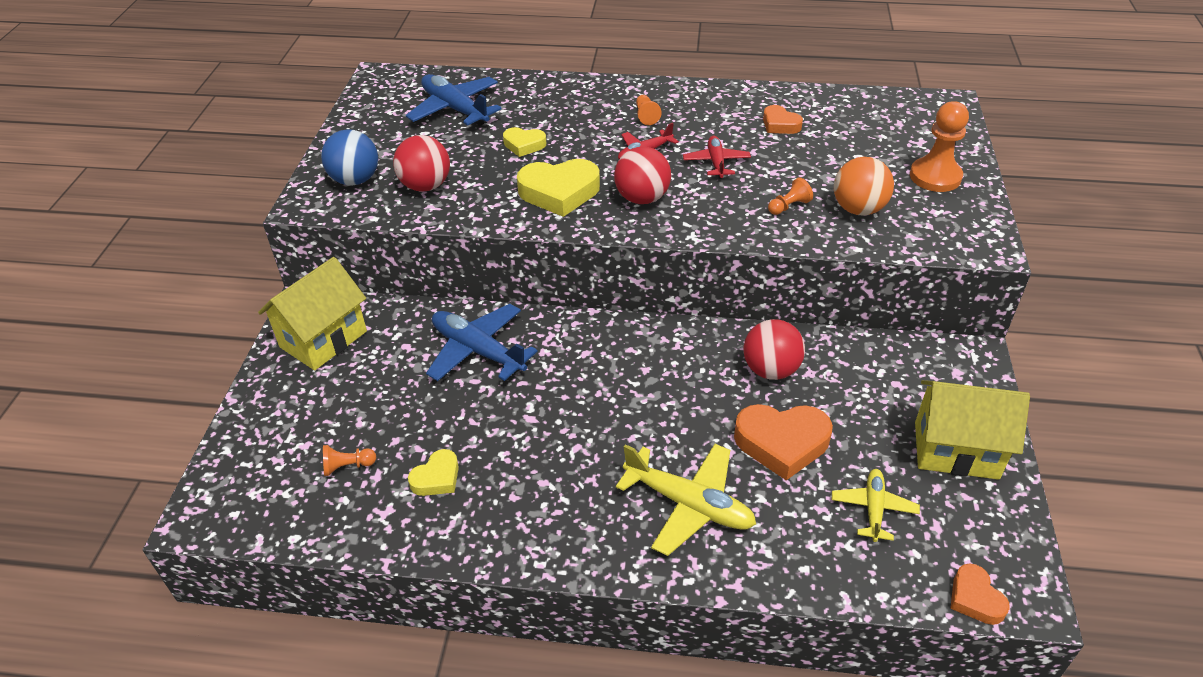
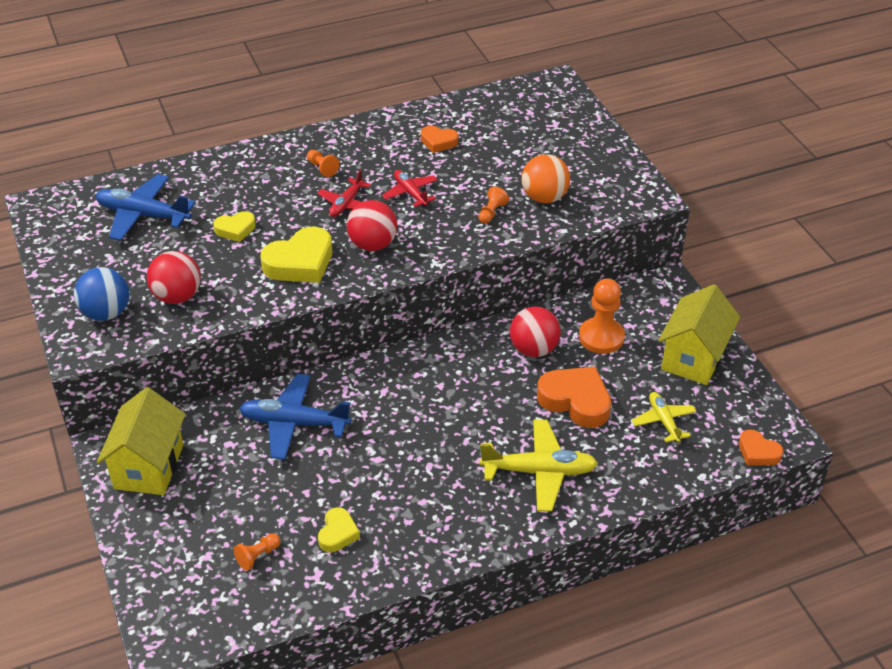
camera: 30 degrees left, 0 degrees up
orange heart [734,404,833,480] -> orange heart turned 120 degrees counterclockwise [537,367,611,428]
orange pawn [910,101,969,192] -> orange pawn moved to [579,279,625,354]
yellow house [915,380,1030,480] -> yellow house turned 45 degrees counterclockwise [658,284,740,385]

